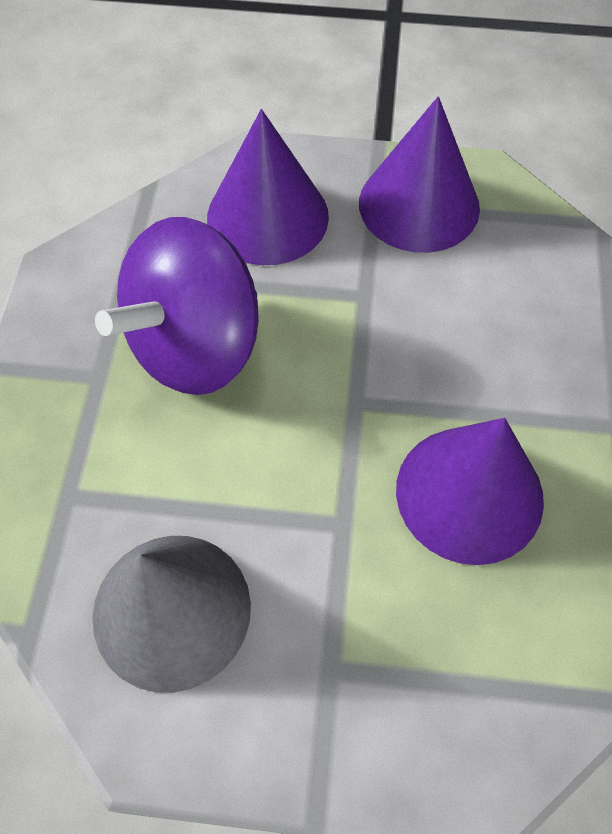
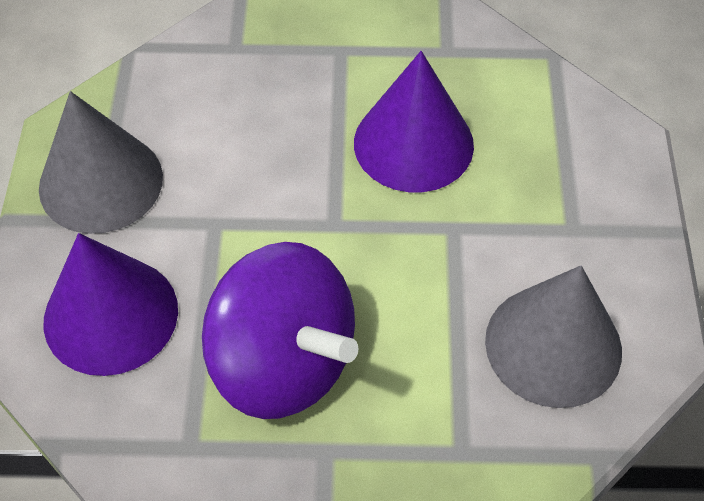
camera: 95 degrees left, 5 degrees down
purple cone [359,96,480,253] -> grey cone [39,91,163,234]

